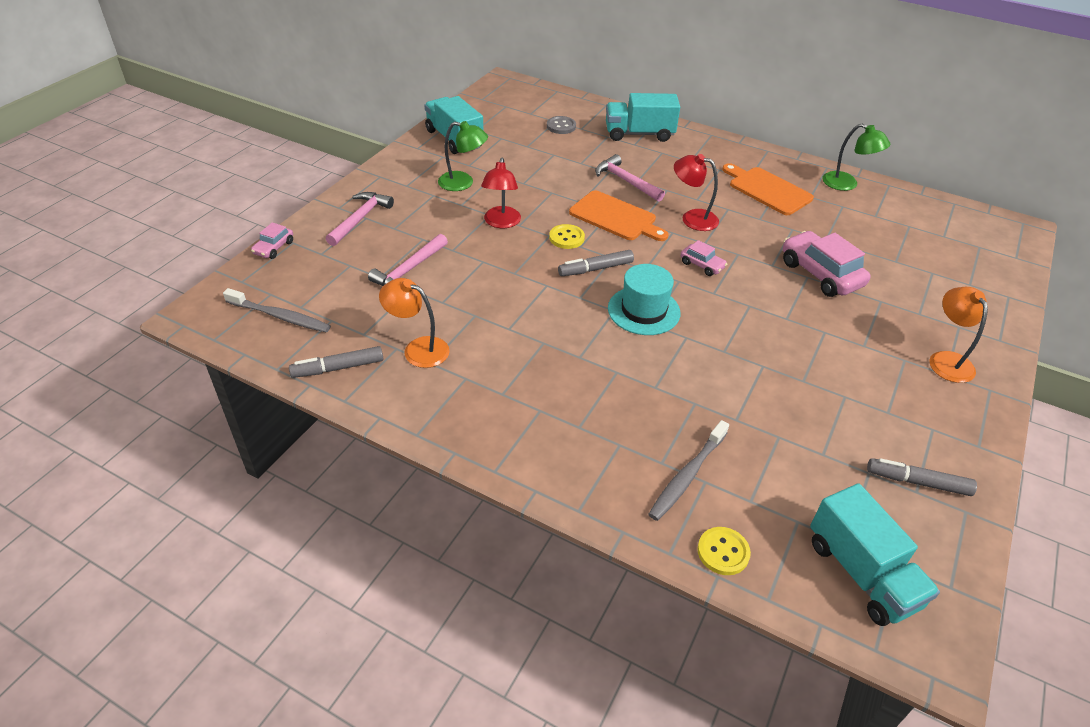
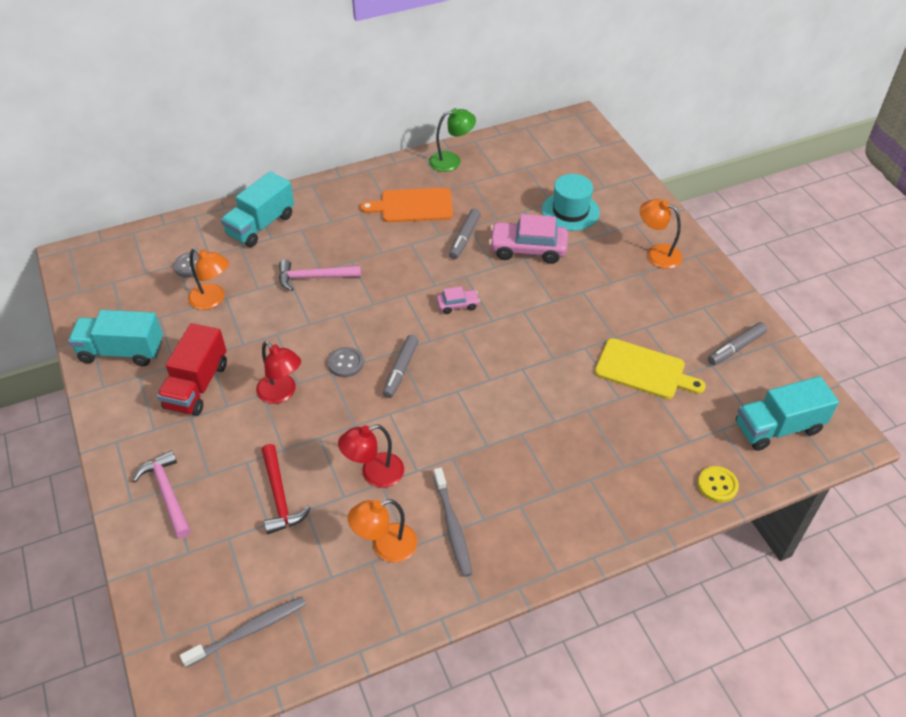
camera: 50 degrees left, 5 degrees up
pink car [251,222,293,259] -> none
grey marker [289,346,383,378] -> grey marker moved to [449,209,481,259]
pink hammer [368,234,448,286] -> red hammer [262,444,311,534]
green lamp [438,121,488,191] -> red truck [157,323,227,416]
yellow button [549,224,585,249] -> grey button [328,347,364,377]
orange cutting board [569,190,669,241] -> none
turquoise hat [608,264,681,335] -> turquoise hat moved to [542,174,600,231]
grey toothbrush [648,420,729,521] -> grey toothbrush moved to [433,467,472,577]
red lamp [674,154,719,231] -> red lamp moved to [338,425,404,488]
turquoise truck [810,483,940,626] -> turquoise truck turned 150 degrees clockwise [736,376,839,451]
none -> orange lamp [188,248,229,310]
none -> yellow cutting board [595,338,706,399]

